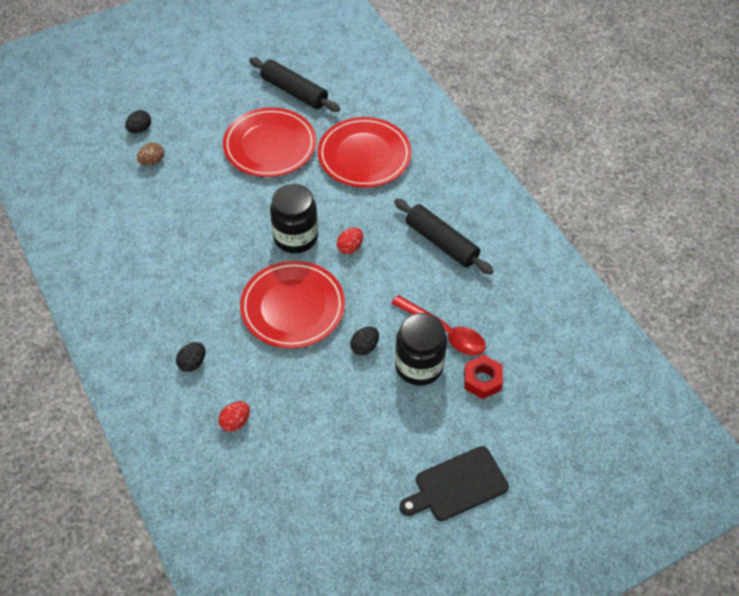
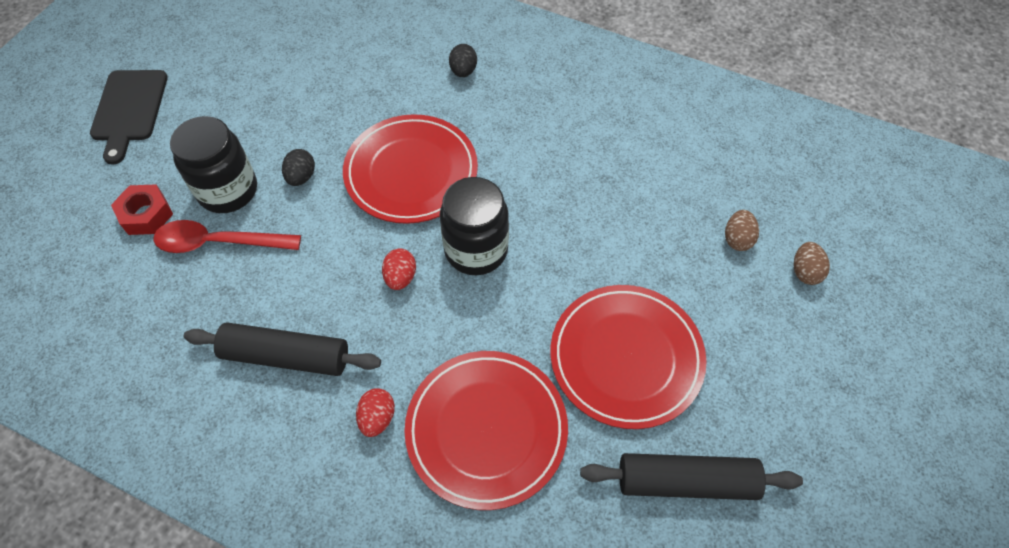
camera: 145 degrees right, 5 degrees up
black egg [125,110,151,133] -> brown egg [793,242,830,285]
red egg [218,402,250,432] -> red egg moved to [356,388,395,437]
black cutting board [400,446,509,521] -> black cutting board turned 150 degrees clockwise [90,70,168,165]

